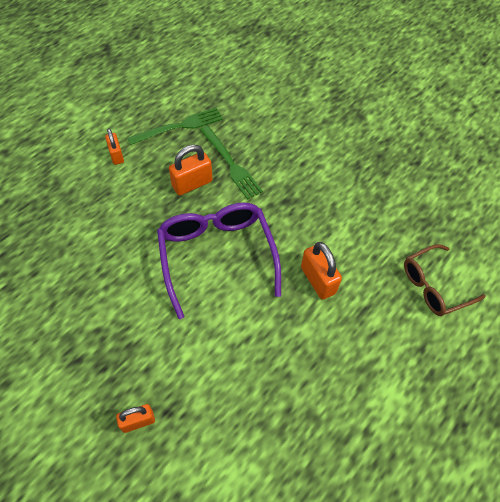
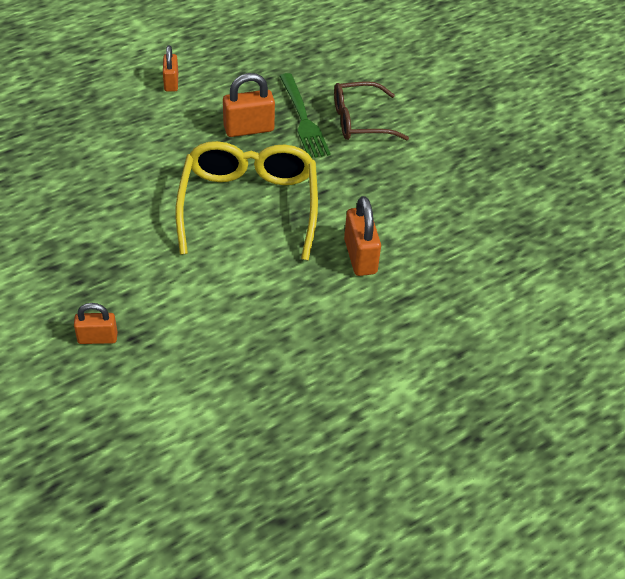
camera: 15 degrees right, 10 degrees down
green fork [128,107,223,145] -> none
purple glasses [157,203,281,319] -> yellow glasses [176,141,318,260]
brown glasses [404,244,485,316] -> brown glasses moved to [334,81,409,141]

